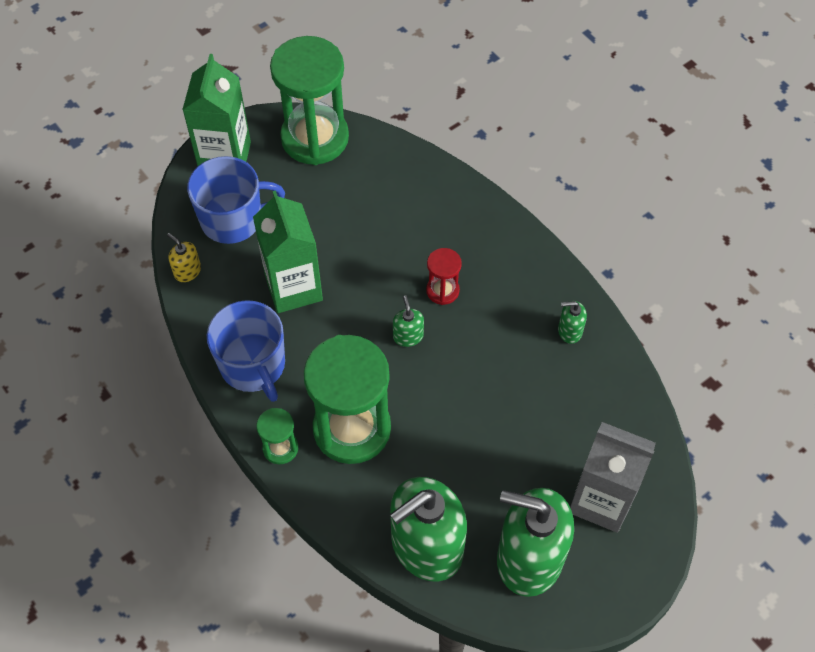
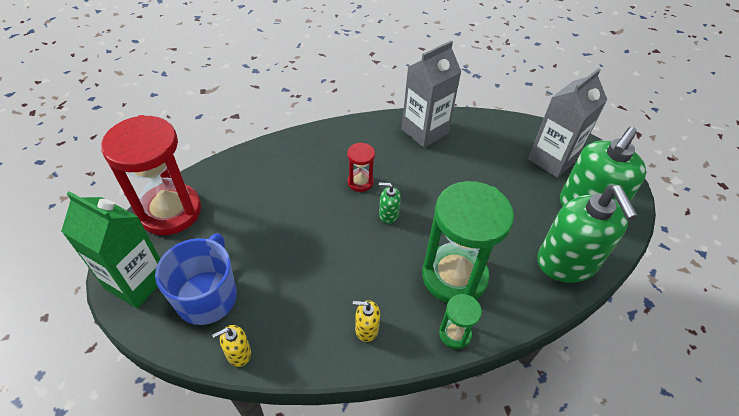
camera: 70 degrees left, 10 degrees down
blue mug [207,300,285,402] -> yellow soap dispenser [353,300,380,342]
green carton [253,190,323,313] -> none
green hourglass [270,36,349,165] -> red hourglass [101,115,201,235]
green soap dispenser [558,301,587,344] -> grey carton [402,41,461,148]

